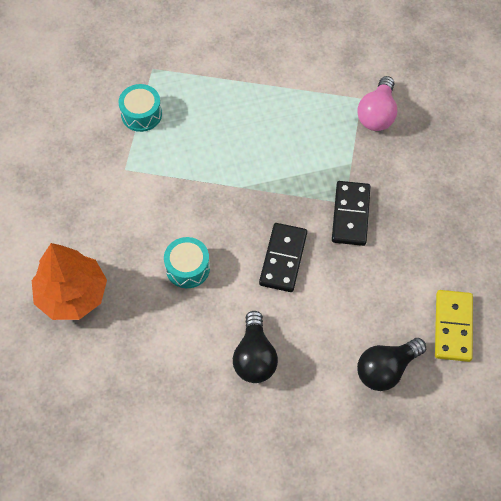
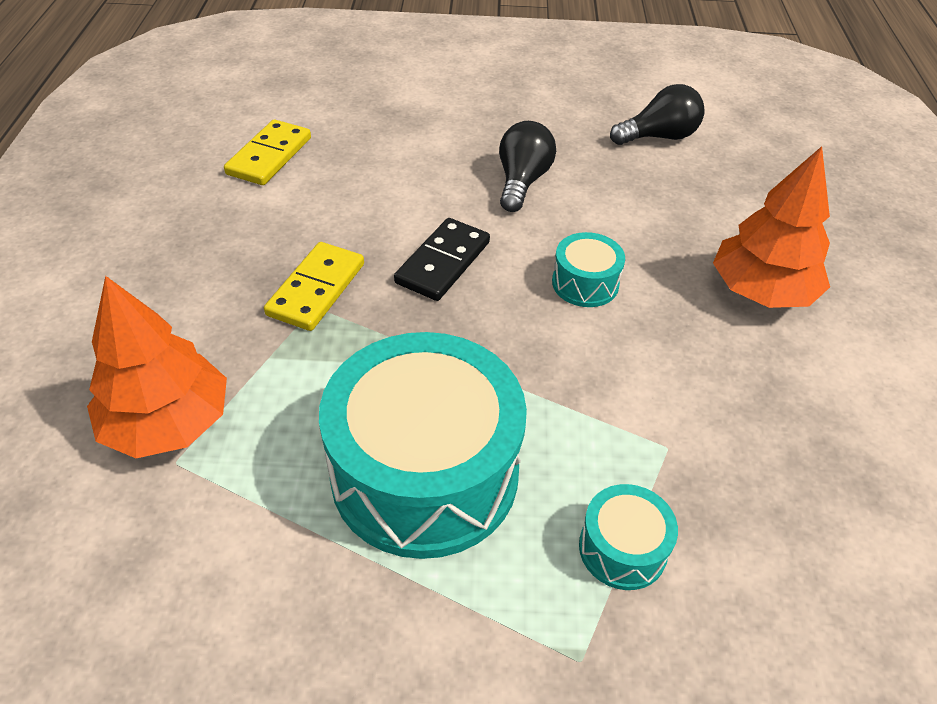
camera: 165 degrees left, 15 degrees down
black domino [332,181,371,246] -> yellow domino [264,242,364,331]
pink light bulb [357,76,397,131] -> orange tree [87,276,227,458]
black light bulb [357,338,426,391] -> black light bulb moved to [610,84,705,145]
none -> turquoise drum [319,332,527,559]

